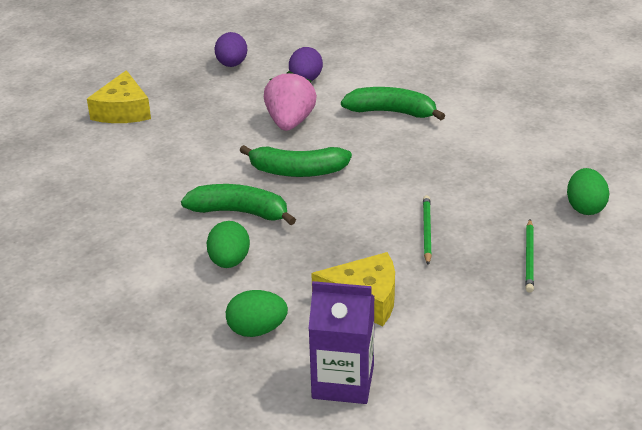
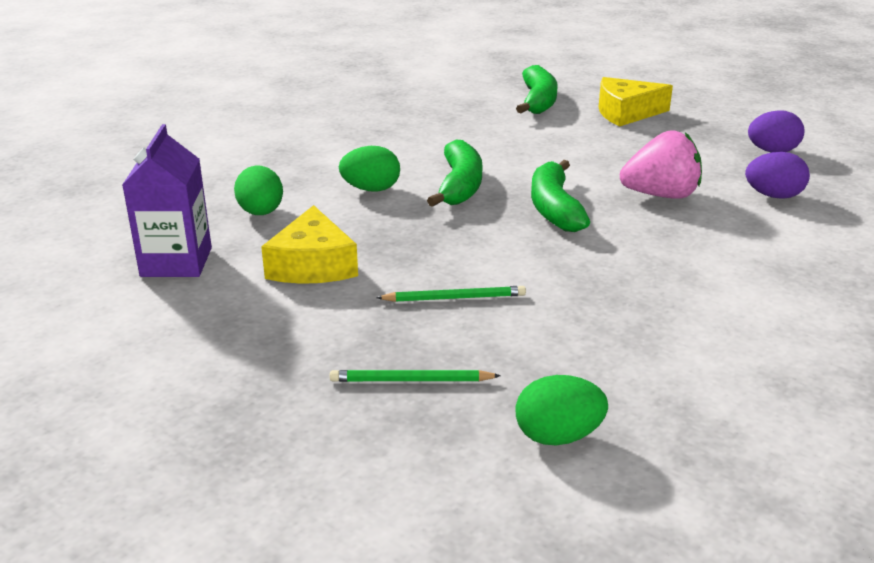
camera: 80 degrees right, 5 degrees down
green banana [341,87,445,120] -> green banana moved to [516,65,558,114]

